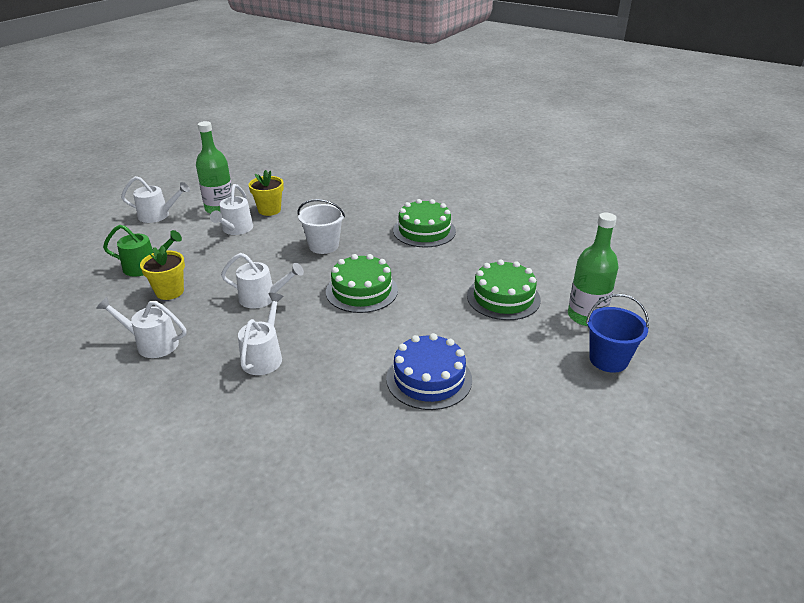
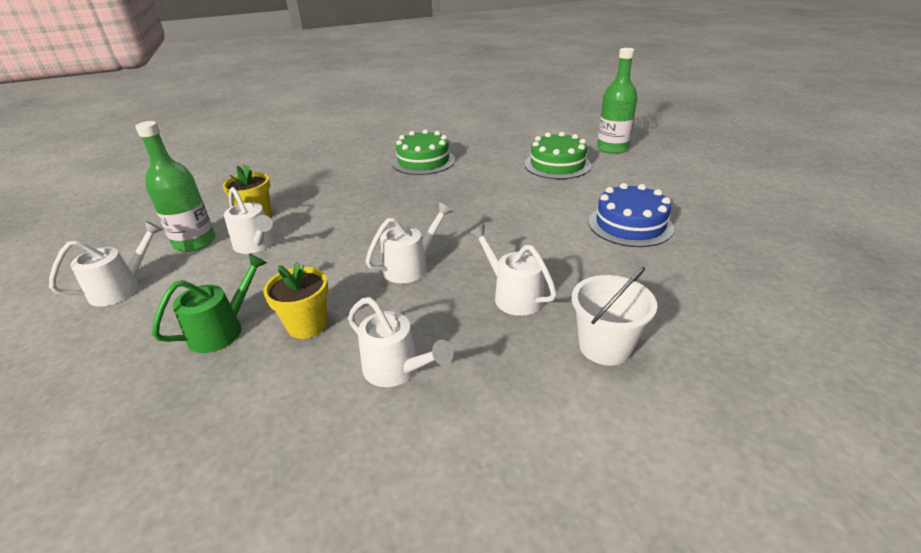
camera: 50 degrees left, 0 degrees up
white watering can [96,297,186,358] -> white watering can turned 105 degrees counterclockwise [348,297,453,387]
white bucket [297,199,345,254] -> white bucket moved to [572,267,657,365]
green cake [326,254,398,313] -> none
blue bucket [586,294,649,373] -> none

